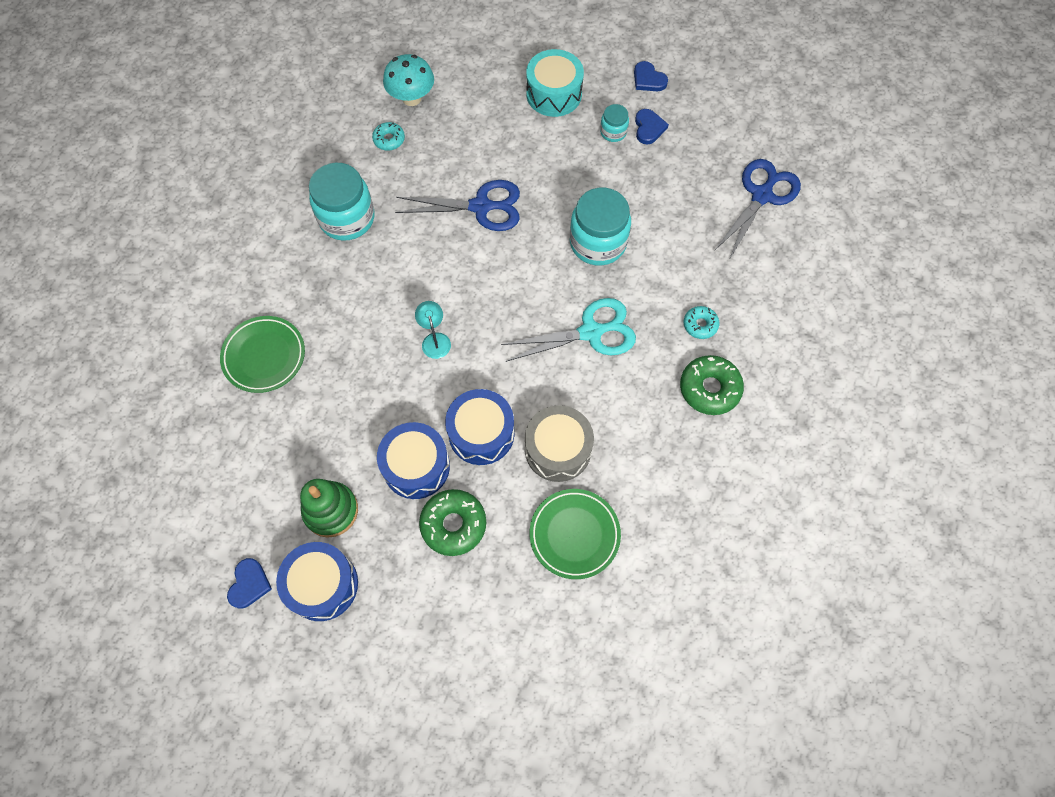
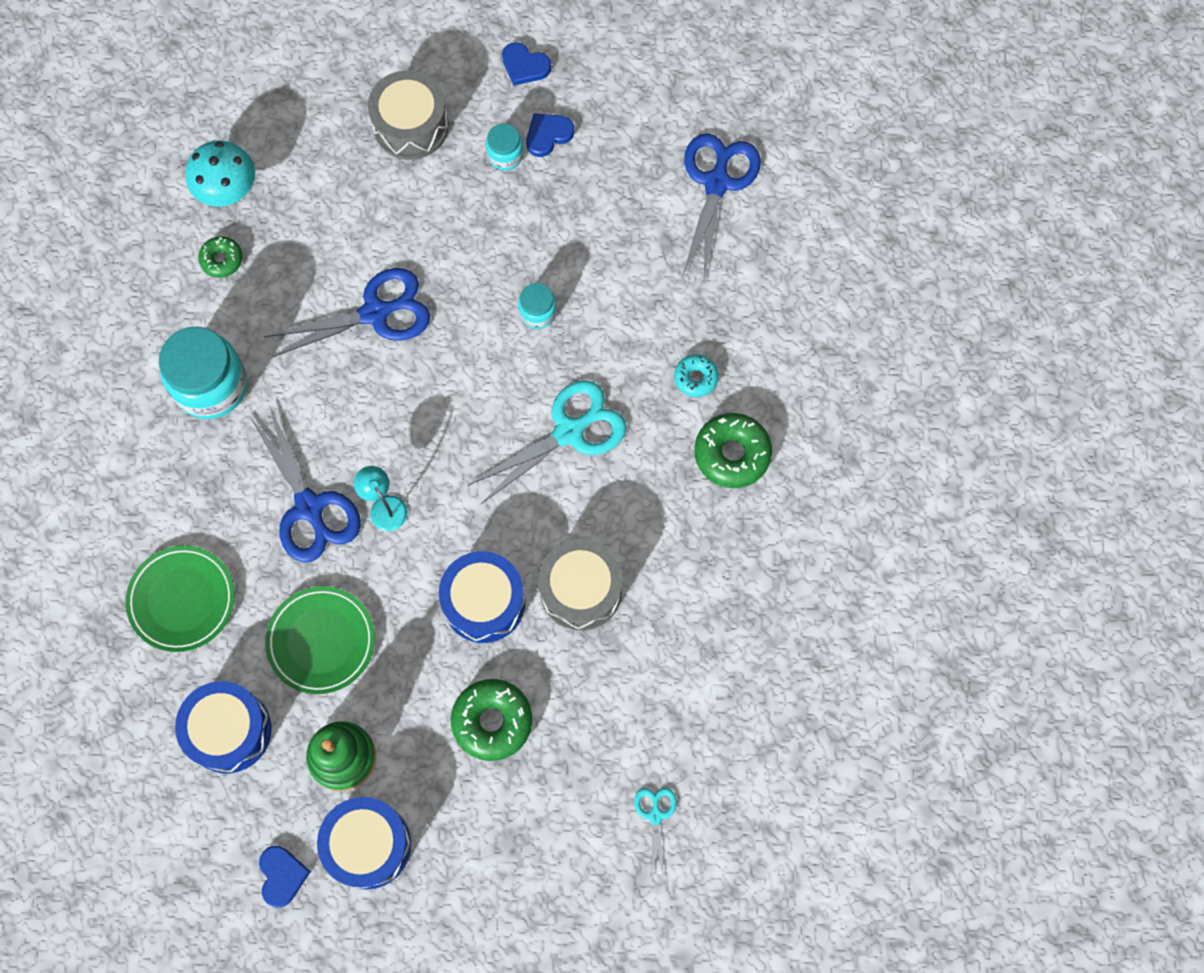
camera: 20 degrees left, 5 degrees up
turquoise donut [372,122,405,151] -> green donut [198,236,243,278]
blue drum [377,422,450,499] -> blue drum moved to [175,681,271,773]
turquoise drum [526,49,584,117] -> grey drum [368,70,449,160]
green plate [530,489,621,579] -> green plate moved to [265,586,375,694]
turquoise jar [570,188,631,266] -> turquoise jar [518,283,557,329], size x0.50
blue heart [635,109,669,144] -> blue heart turned 105 degrees counterclockwise [526,113,575,157]
none -> blue scissors [250,405,361,563]
none -> turquoise scissors [634,788,677,877]

